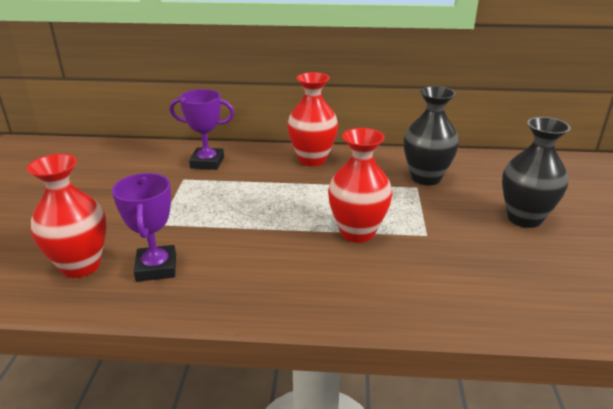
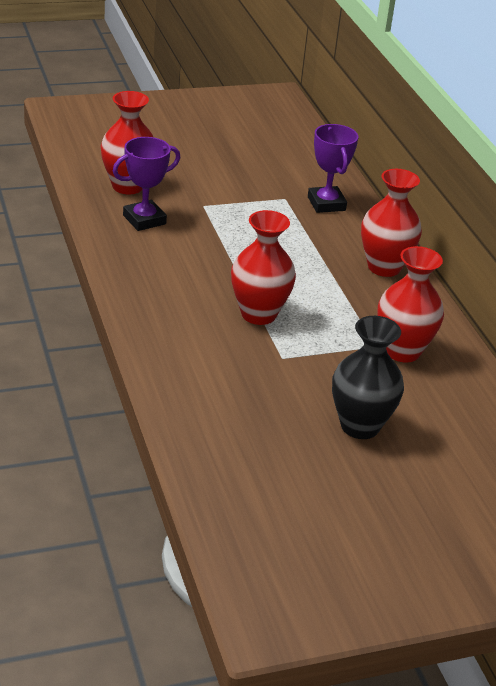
camera: 65 degrees right, 5 degrees up
black vase [404,86,459,185] -> red vase [377,246,444,363]

